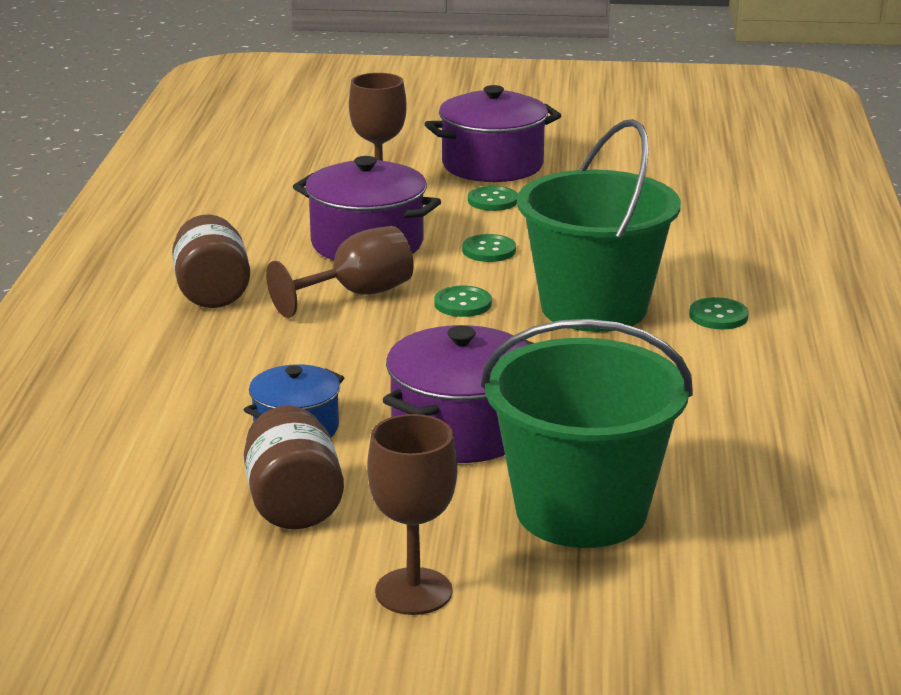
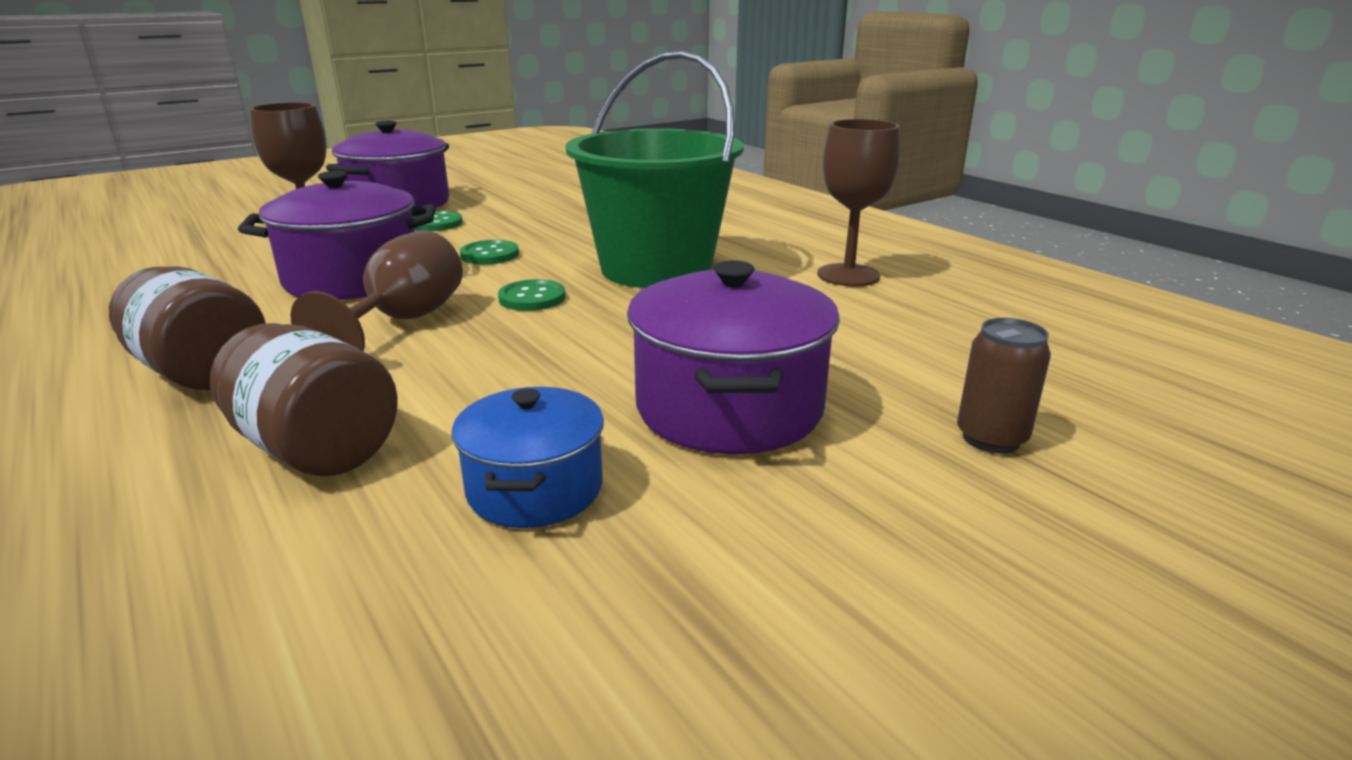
camera: 40 degrees left, 0 degrees up
brown jar [244,406,344,529] -> brown jar moved to [210,323,398,476]
brown goblet [367,414,458,615] -> brown goblet moved to [817,119,900,287]
green bucket [481,319,693,548] -> brown can [957,318,1051,454]
green button [689,297,749,329] -> none

